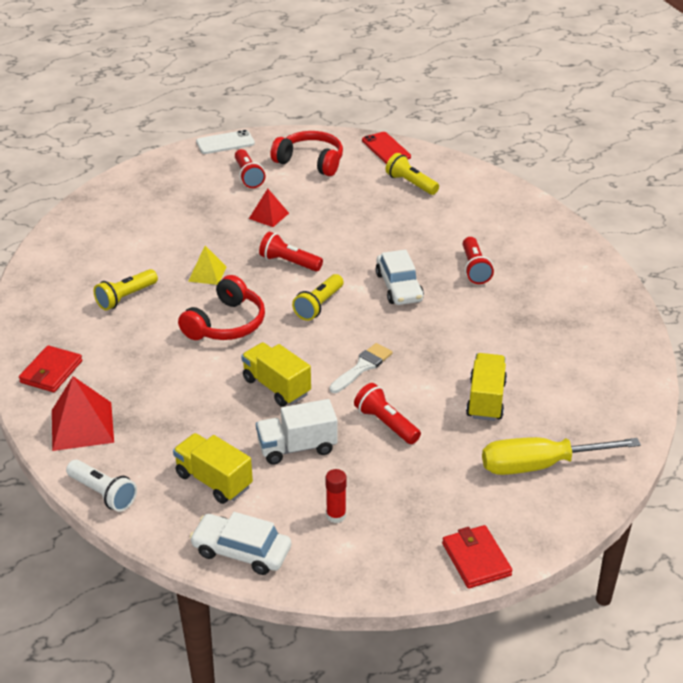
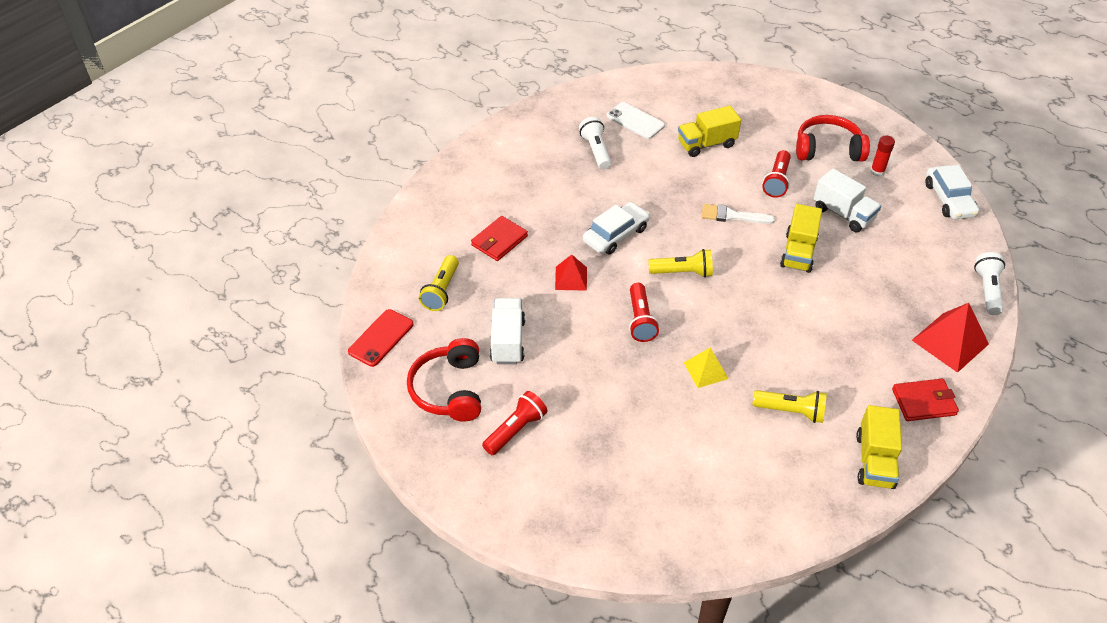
camera: 120 degrees left, 10 degrees up
yellow truck [173,433,253,504] -> yellow truck moved to [856,405,902,489]
red headphones [178,275,265,340] -> red headphones moved to [796,115,870,162]
white phone [196,130,255,154] -> white phone moved to [607,102,665,139]
red pyramid [249,189,289,227] -> red pyramid moved to [555,254,587,291]
red wallet [442,525,512,589] -> red wallet moved to [471,216,528,261]
red flashlight [463,237,494,284] -> none
yellow screwdriver [482,437,641,475] -> none
none -> white truck [490,298,525,364]
none -> white flashlight [579,117,611,170]

